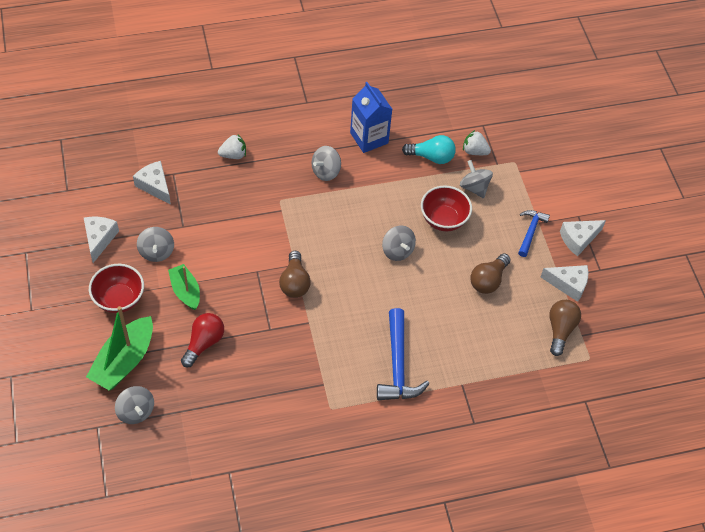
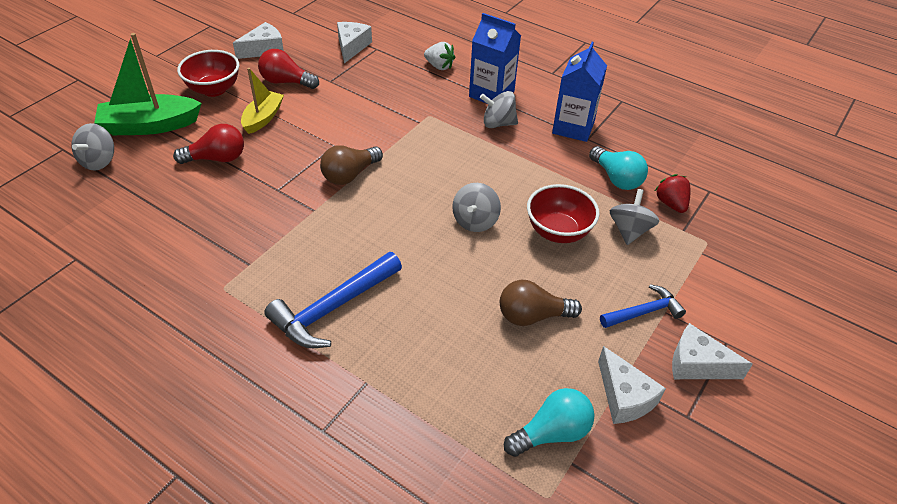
camera: 50 degrees right, 10 degrees down
grey spinning top [137,227,174,262] -> red light bulb [258,49,319,89]
green boat [168,264,200,310] -> yellow boat [241,68,284,134]
white strawberry [463,130,491,155] -> red strawberry [655,174,690,213]
brown light bulb [549,300,581,356] -> turquoise light bulb [504,388,595,457]
none -> blue carton [469,13,521,103]

